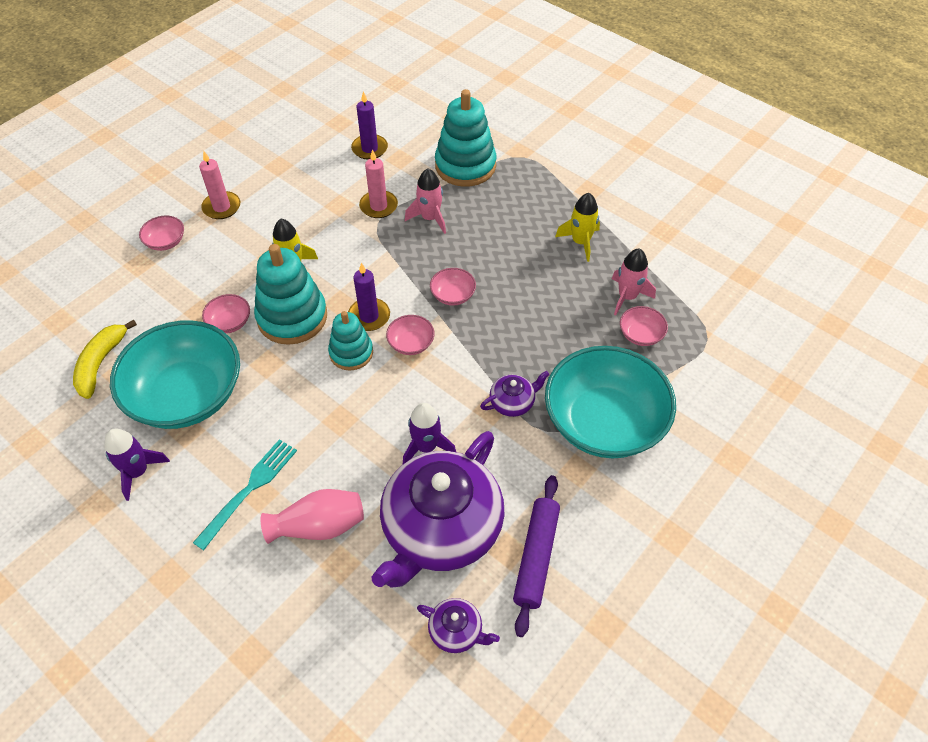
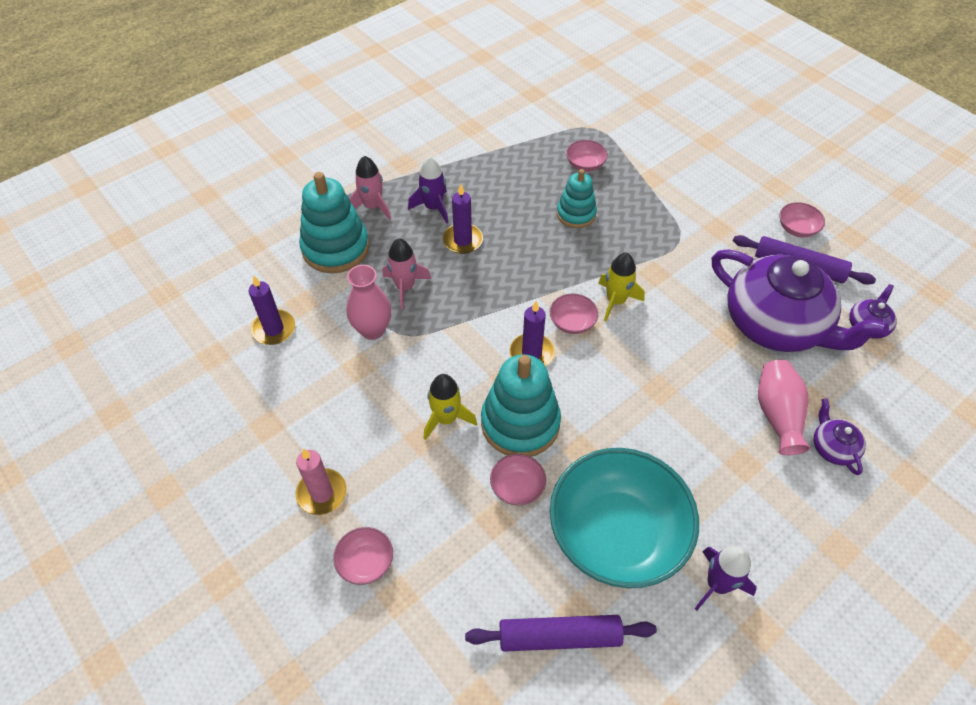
camera: 80 degrees left, 0 degrees up
yellow banana [73,320,137,399] -> purple rolling pin [465,615,657,652]
turquoise fork [193,439,297,550] -> none
turquoise stacking toy [328,311,373,370] -> turquoise stacking toy moved to [557,169,597,228]
pink candle [359,149,398,218] -> pink vase [347,265,391,340]
purple rocket [403,403,456,464] -> purple rocket moved to [408,157,448,224]
pink bowl [430,268,476,306] -> pink bowl moved to [780,202,825,238]
purple teapot [480,371,549,417] -> purple teapot moved to [814,398,866,475]
turquoise bowl [545,346,676,459] -> none
yellow rocket [555,193,600,262] -> yellow rocket moved to [598,253,645,322]
pink rocket [612,249,656,315] -> pink rocket moved to [349,156,391,220]
none -> purple candle [443,184,483,254]

